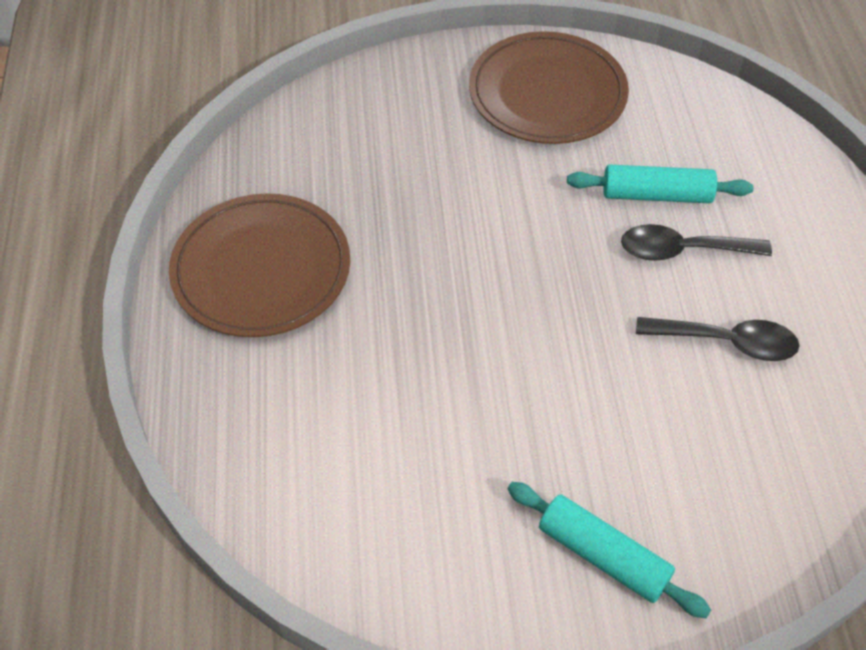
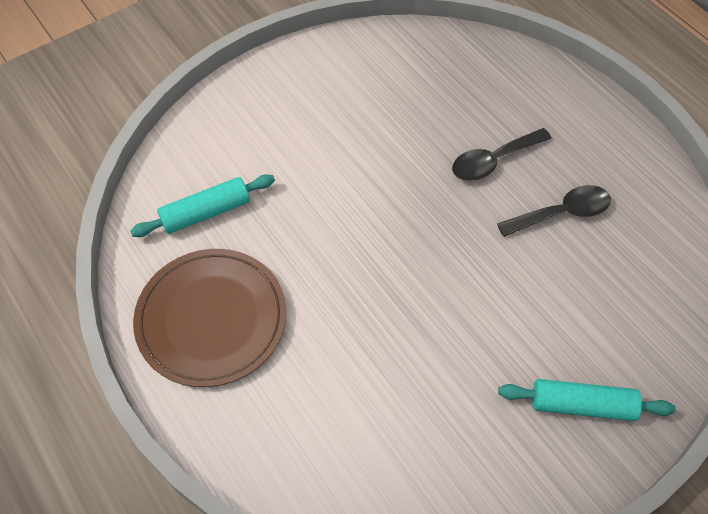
camera: 30 degrees left, 5 degrees up
brown plate [469,31,629,144] -> none
turquoise rolling pin [567,164,754,203] -> turquoise rolling pin moved to [130,174,275,237]

